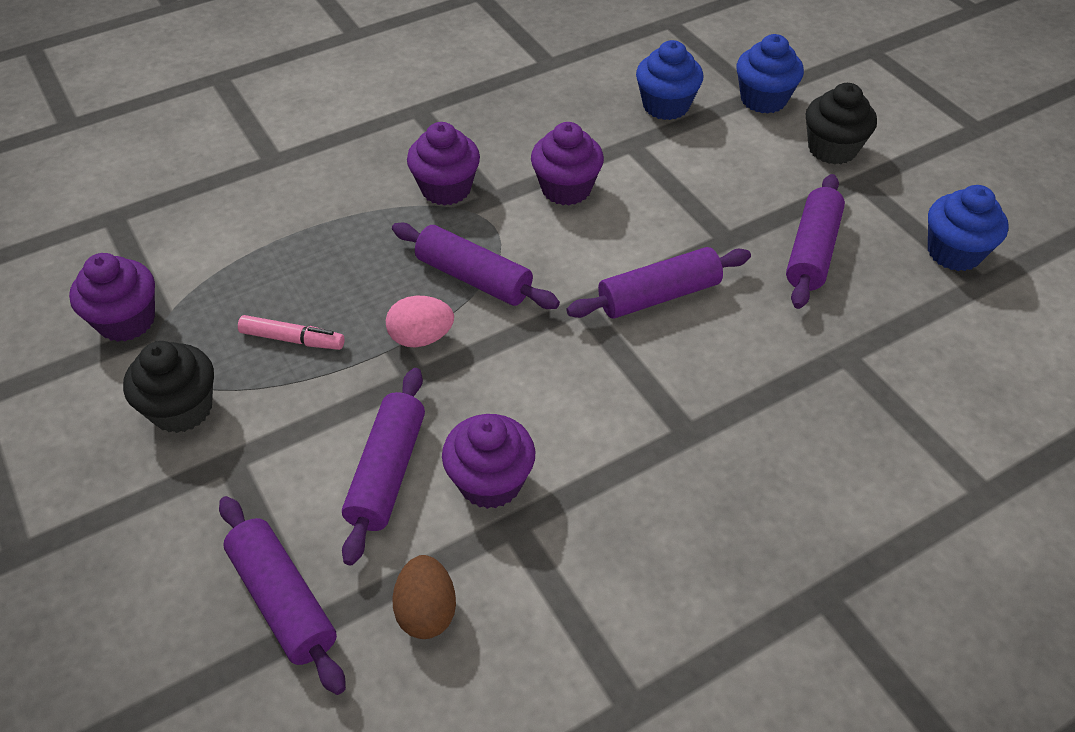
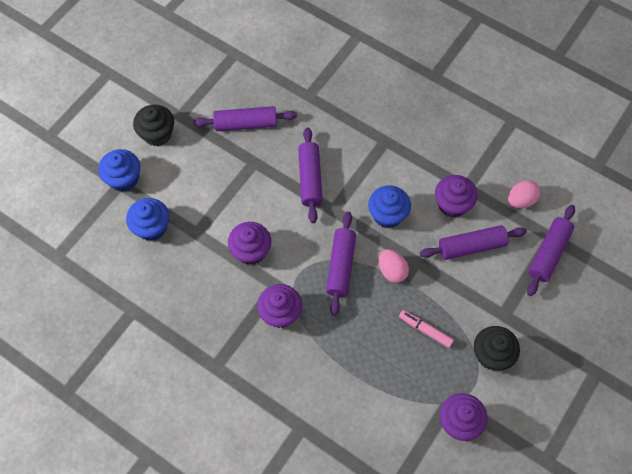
camera: 115 degrees left, 15 degrees up
pink marker [238,315,345,350] -> pink marker turned 45 degrees counterclockwise [399,310,454,348]
brown egg [392,555,456,639] -> pink egg [508,180,540,208]
purple rolling pin [566,247,751,319] -> purple rolling pin turned 45 degrees clockwise [298,127,323,223]
blue cupcake [928,185,1009,271] -> blue cupcake moved to [368,185,411,228]

